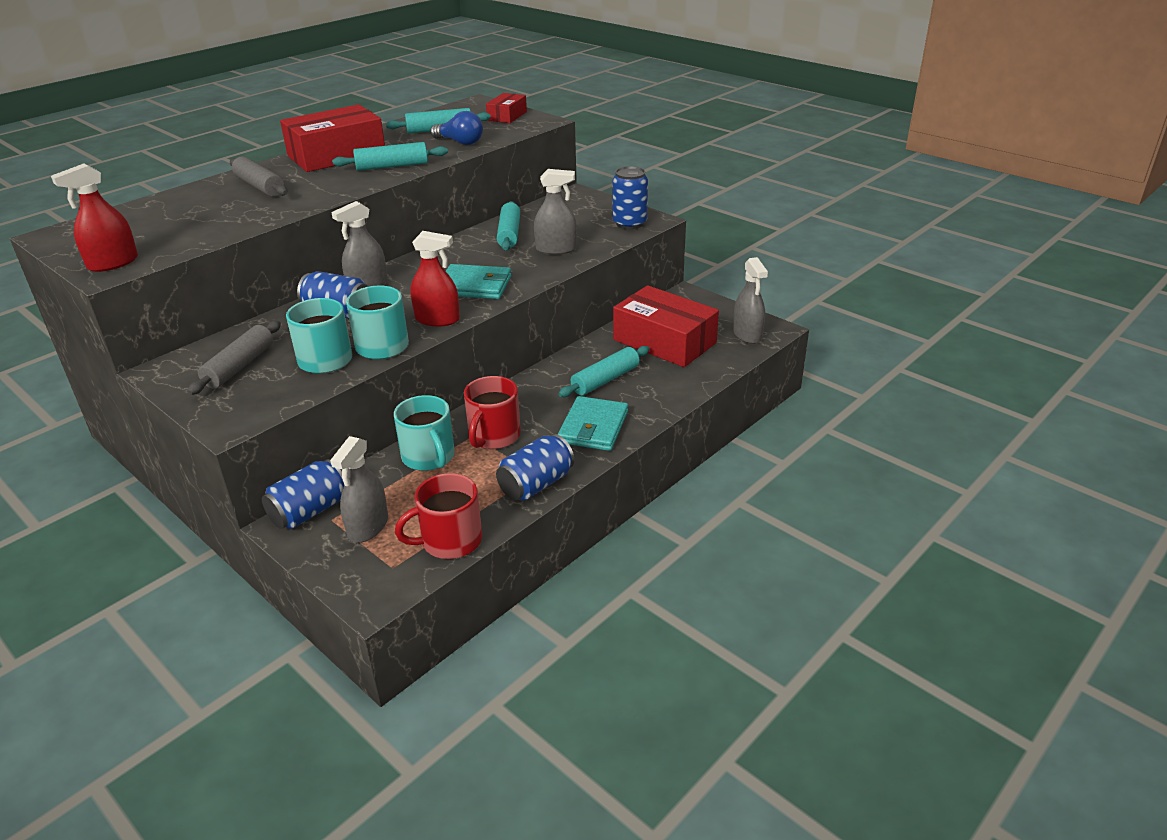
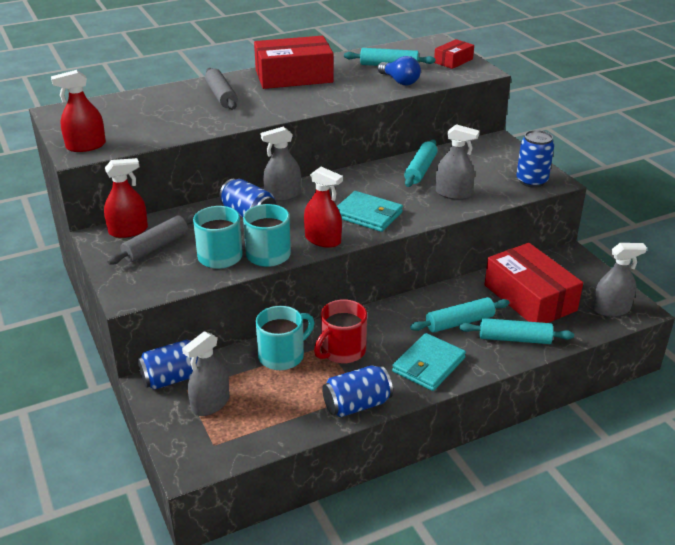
camera: 20 degrees right, 0 degrees up
turquoise rolling pin [332,142,448,171] -> turquoise rolling pin moved to [459,318,574,344]
turquoise mug [394,395,455,471] -> turquoise mug turned 120 degrees counterclockwise [256,306,314,370]
red mug [395,473,482,559] -> none
grey spray bottle [733,257,768,344] -> grey spray bottle turned 105 degrees counterclockwise [593,243,647,317]
none -> red spray bottle [104,158,148,238]

